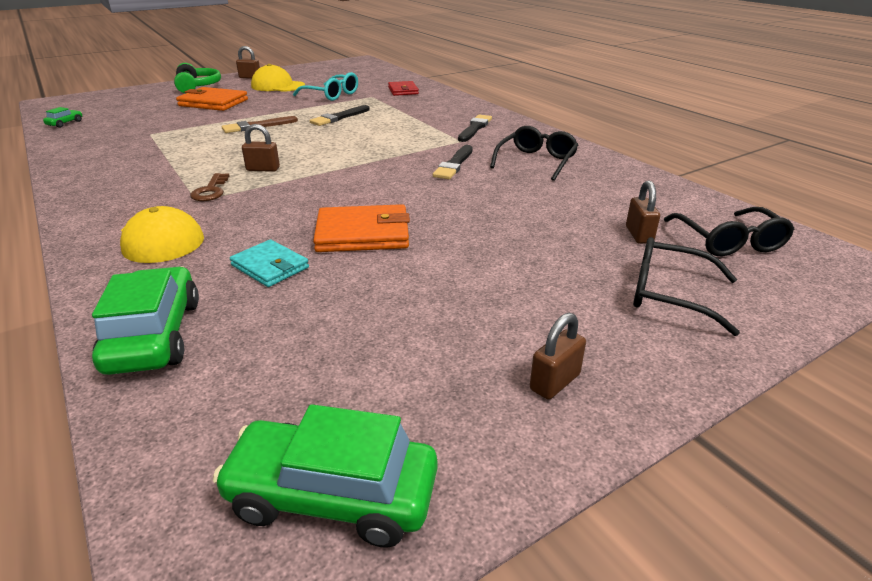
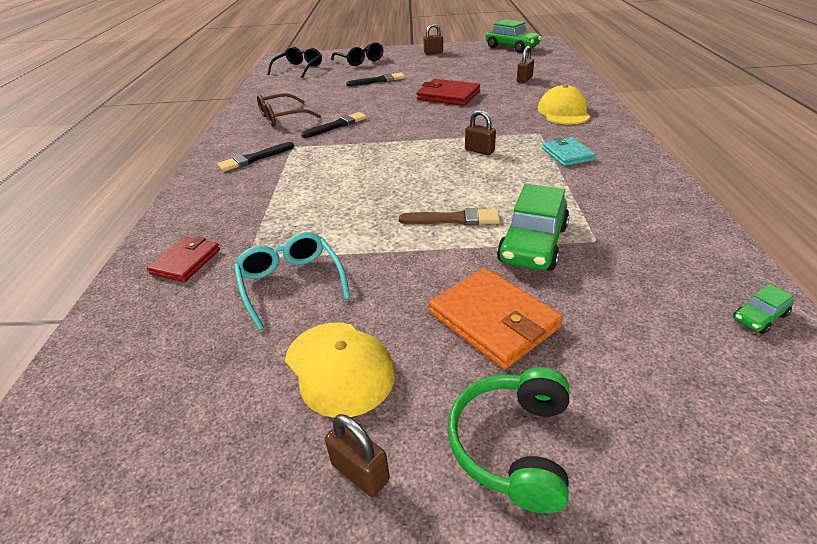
camera: 145 degrees left, 5 degrees up
green car [92,266,199,375] -> green car moved to [497,184,570,271]
brown key [190,173,230,201] -> none
turquoise wallet [230,239,309,287] -> turquoise wallet moved to [542,137,596,166]
black brush [310,105,370,126] -> black brush moved to [346,72,405,87]
orange wallet [313,204,410,252] -> red wallet [416,79,480,106]
black glasses [490,126,578,181] -> brown glasses [257,93,321,126]
brown padlock [626,180,660,244] -> brown padlock moved to [517,46,534,83]

